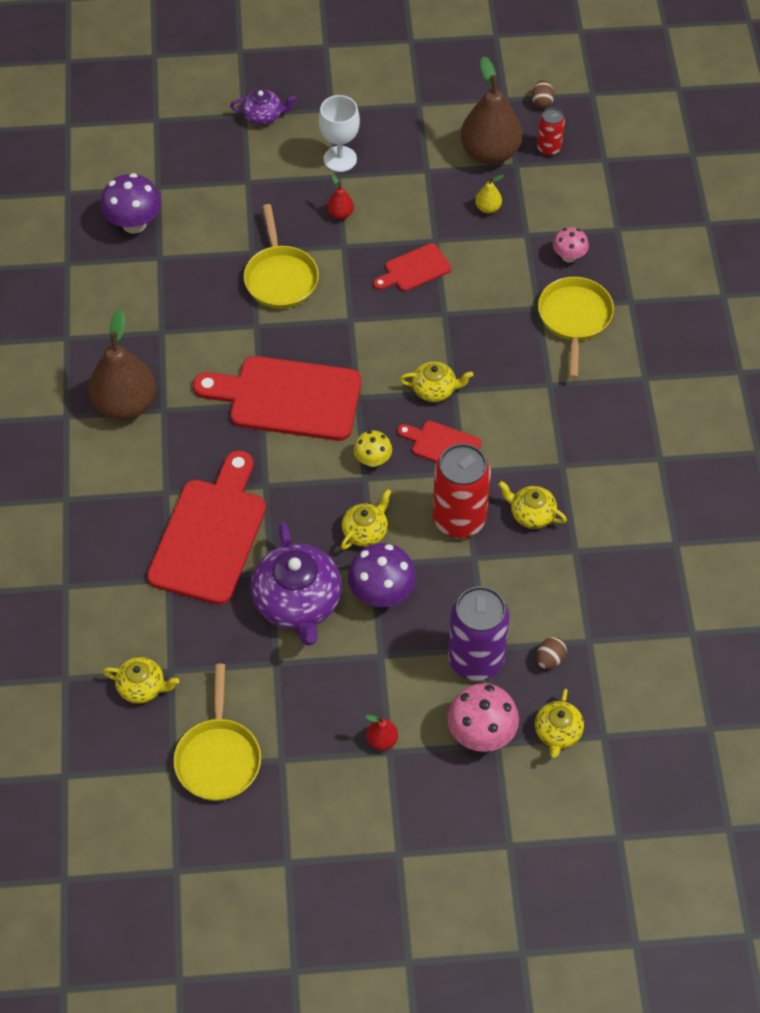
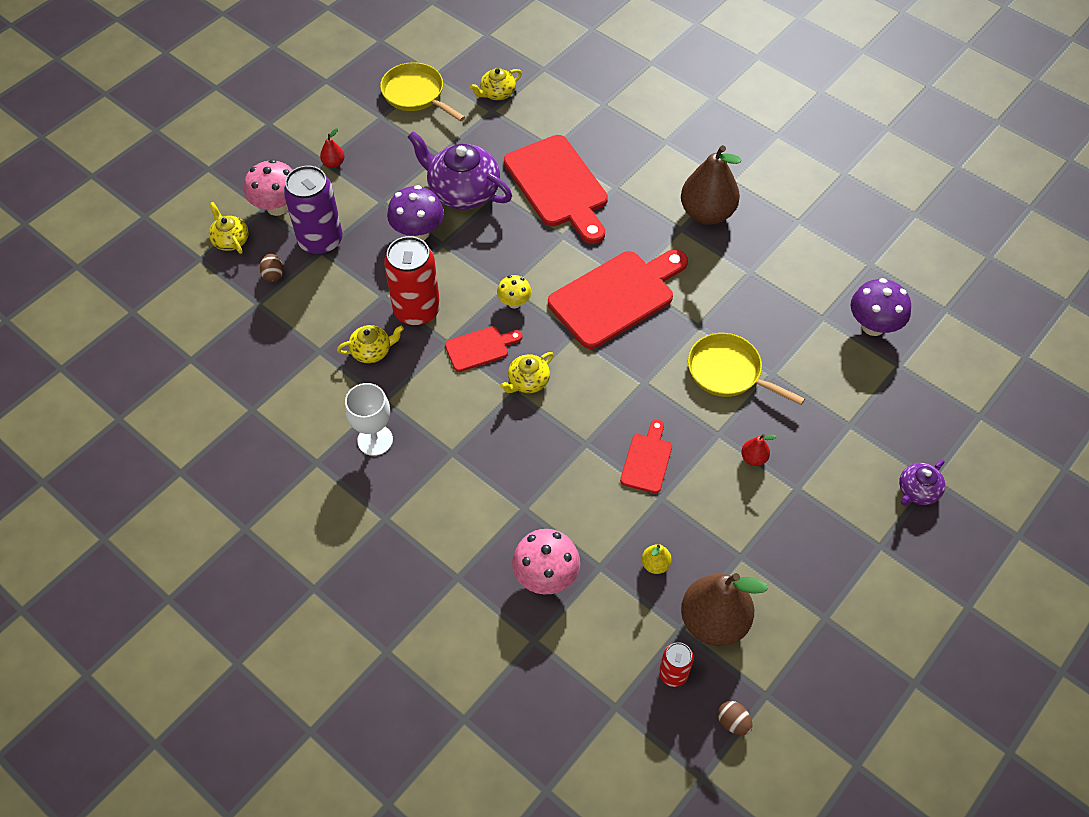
camera: 135 degrees right, 0 degrees up
white goblet [319,95,360,172] -> white goblet moved to [345,383,393,456]
yellow teapot [341,489,391,550] -> none
yellow pan [538,277,614,379] -> none
pink mushroom [553,227,589,263] -> pink mushroom [512,529,580,594], size x1.69

